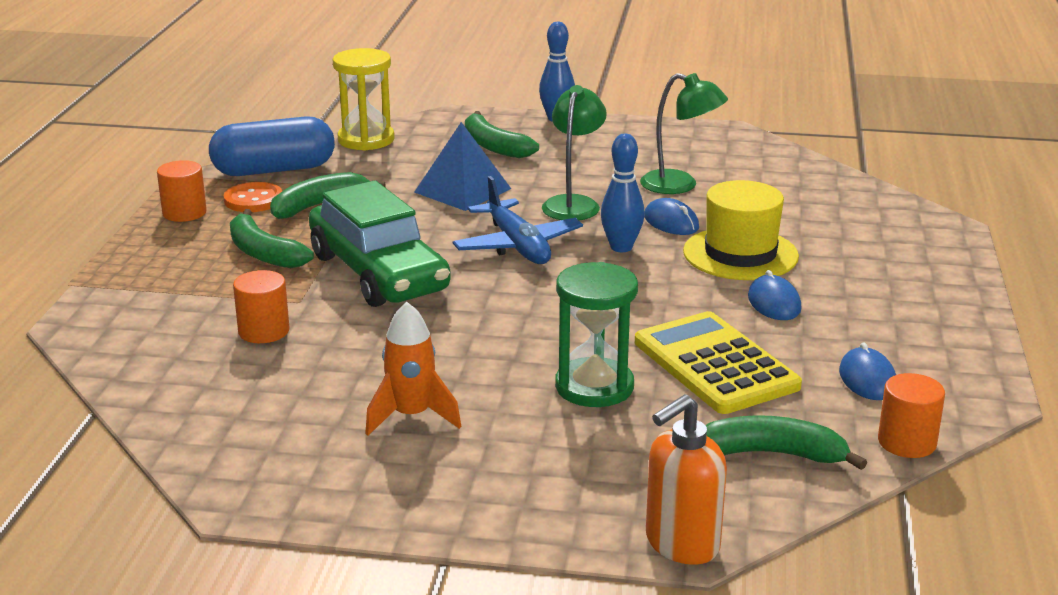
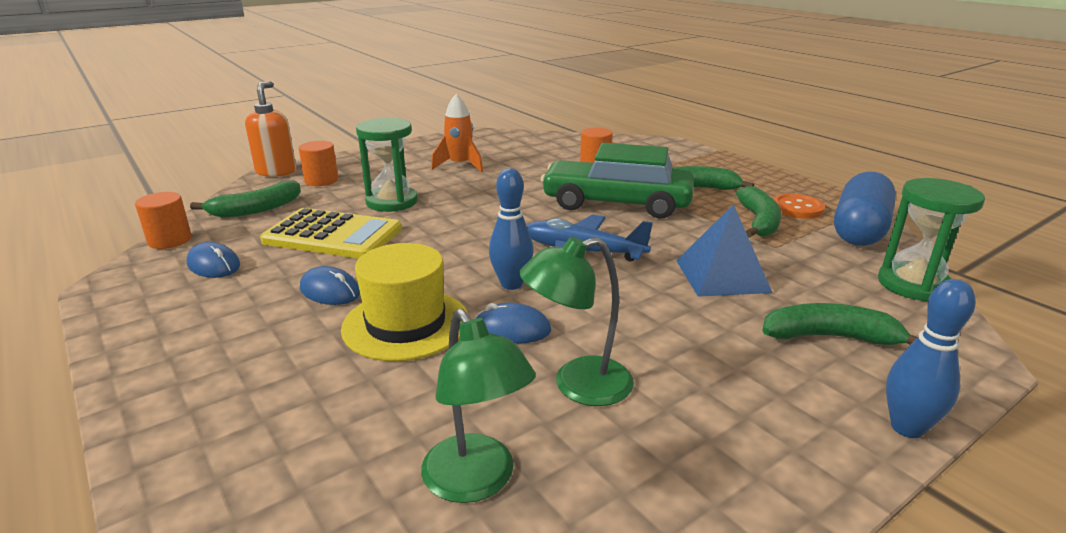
camera: 135 degrees right, 0 degrees up
orange cylinder [157,160,207,222] -> orange cylinder moved to [299,141,338,186]
yellow hourglass [333,48,395,151] -> green hourglass [878,178,985,301]
green lamp [542,85,607,221] -> green lamp moved to [421,309,536,503]

